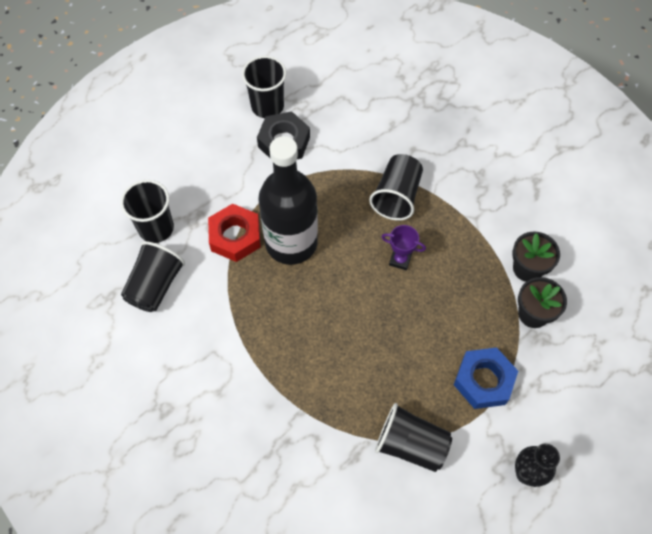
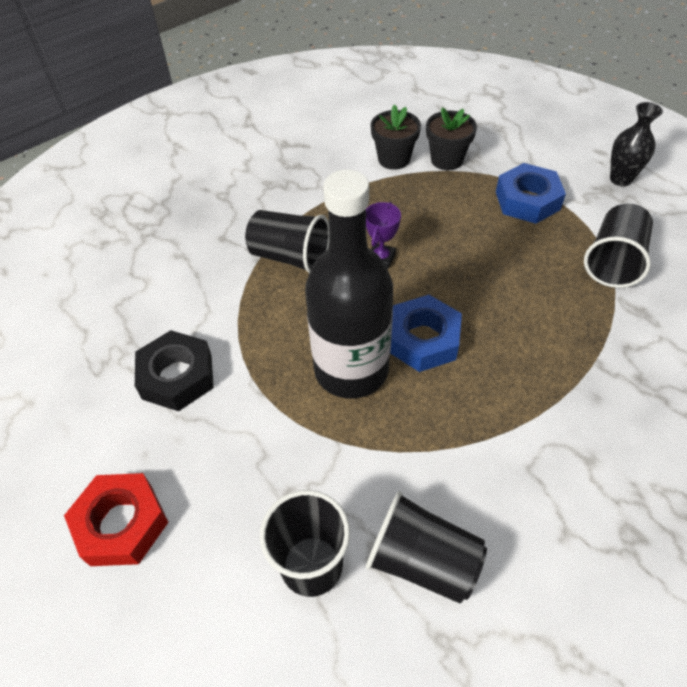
camera: 85 degrees left, 10 degrees down
red nut [208,204,261,262] -> red nut moved to [64,473,168,566]
black cup [242,56,286,118] -> none
none -> blue nut [390,295,462,372]

